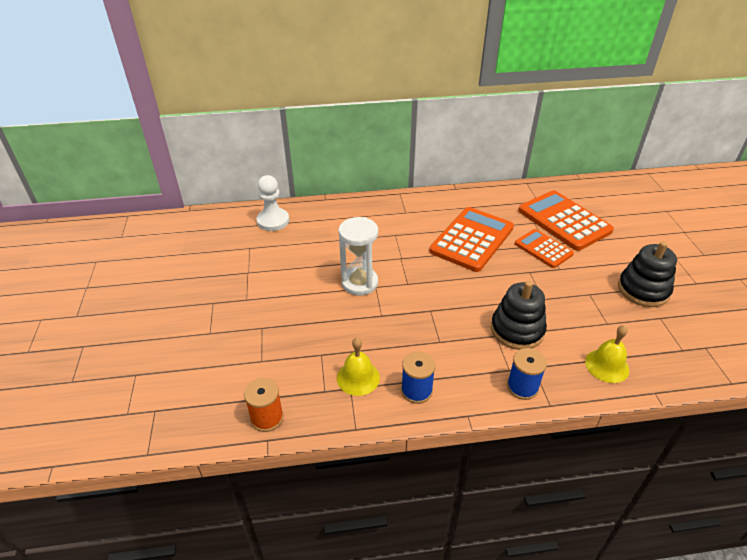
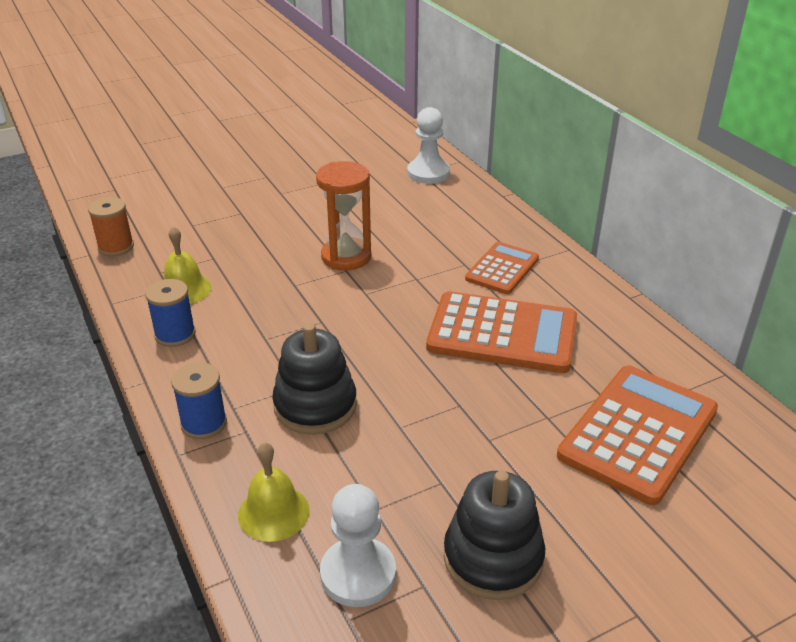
camera: 70 degrees right, 5 degrees down
white hourglass [339,217,378,295] -> orange hourglass [316,161,371,271]
orange calculator [515,229,574,268] -> orange calculator moved to [465,242,539,294]
none -> white pawn [320,484,396,607]

